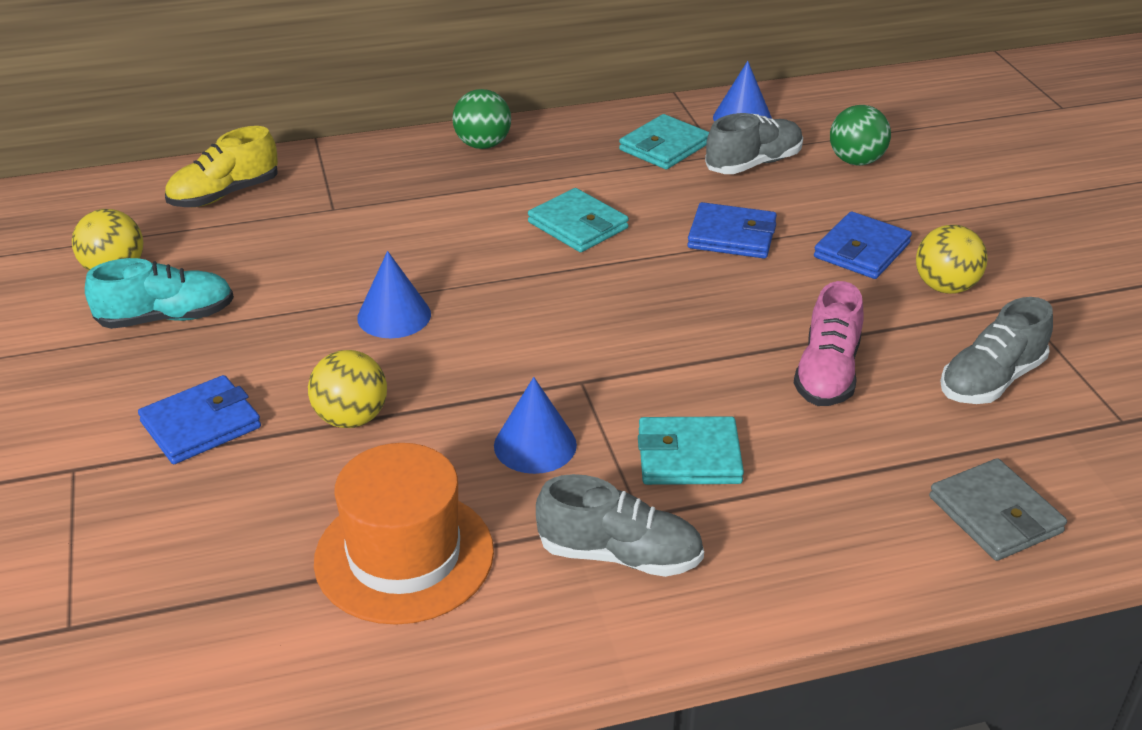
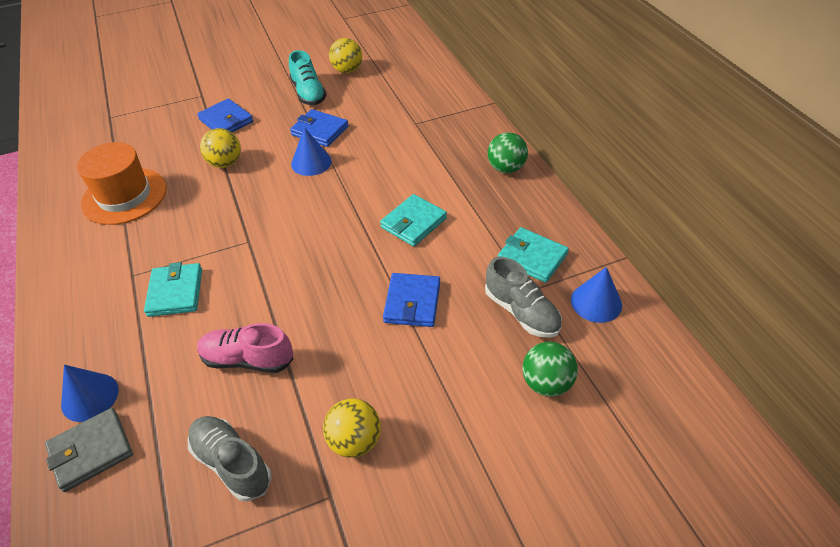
camera: 85 degrees right, 10 degrees up
yellow shoe [165,126,278,207] -> none
blue cone [494,377,577,474] -> blue cone moved to [61,365,119,422]
grey shoe [536,474,704,577] -> none
blue wallet [814,211,912,279] -> blue wallet moved to [290,109,349,147]

